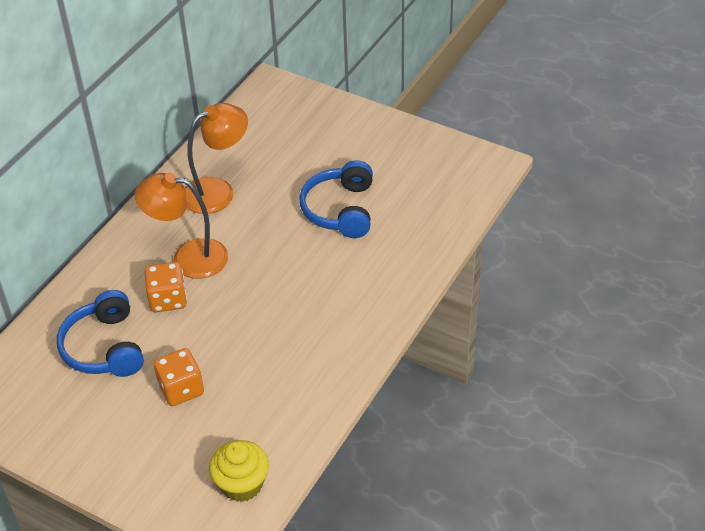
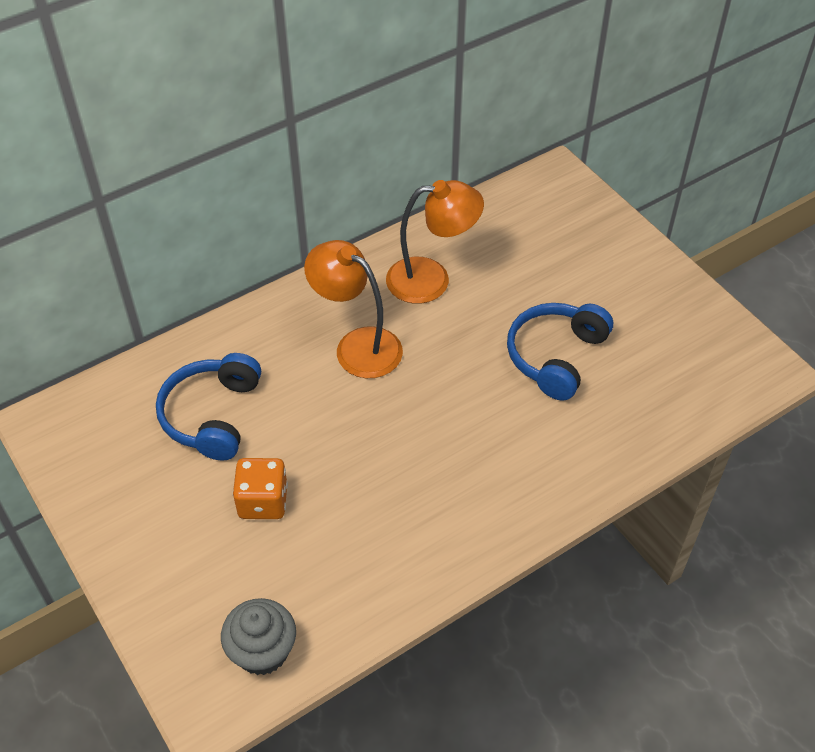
camera: 25 degrees right, 5 degrees up
orange dice [145,262,187,312] -> none
yellow cupcake [209,440,269,502] -> grey cupcake [221,598,296,675]

